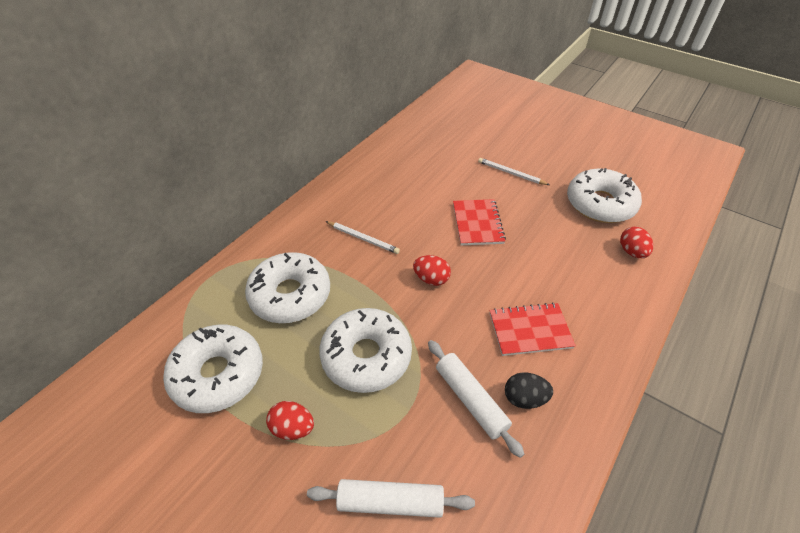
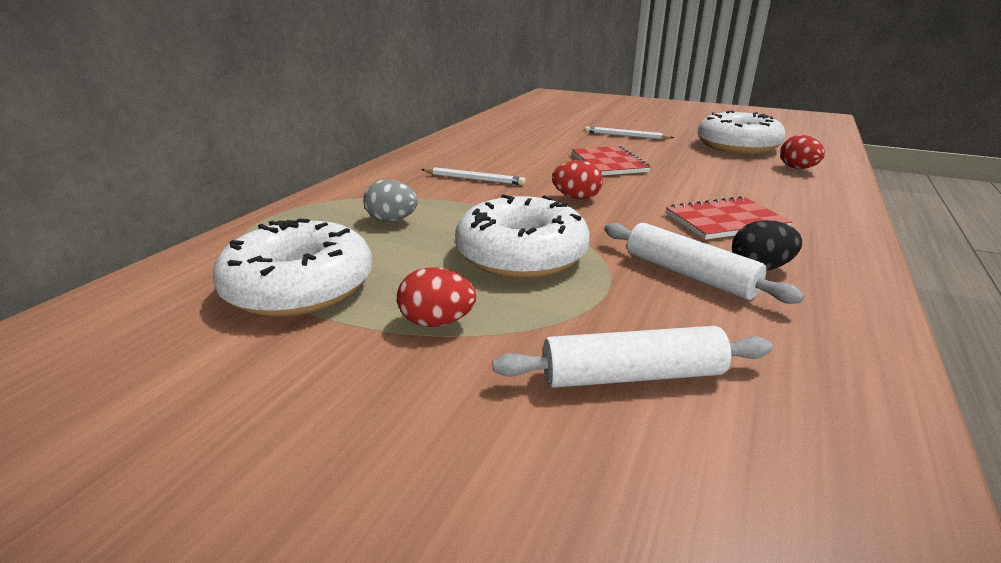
camera: 10 degrees left, 20 degrees down
white donut [245,252,330,323] -> grey egg [363,179,418,222]

